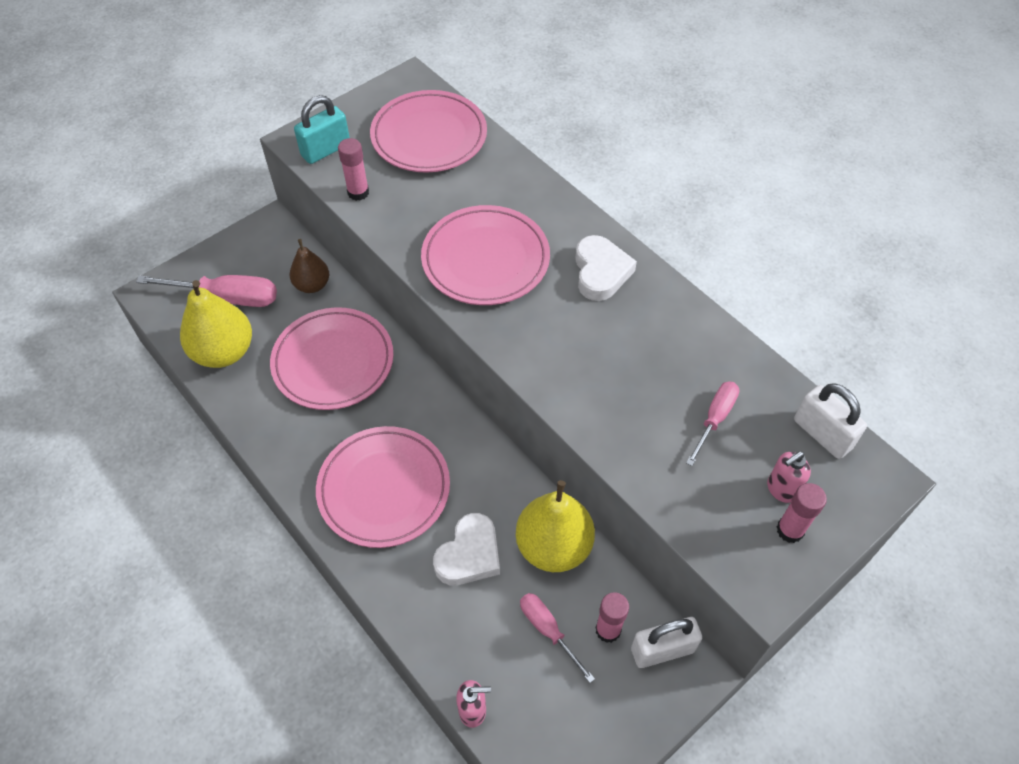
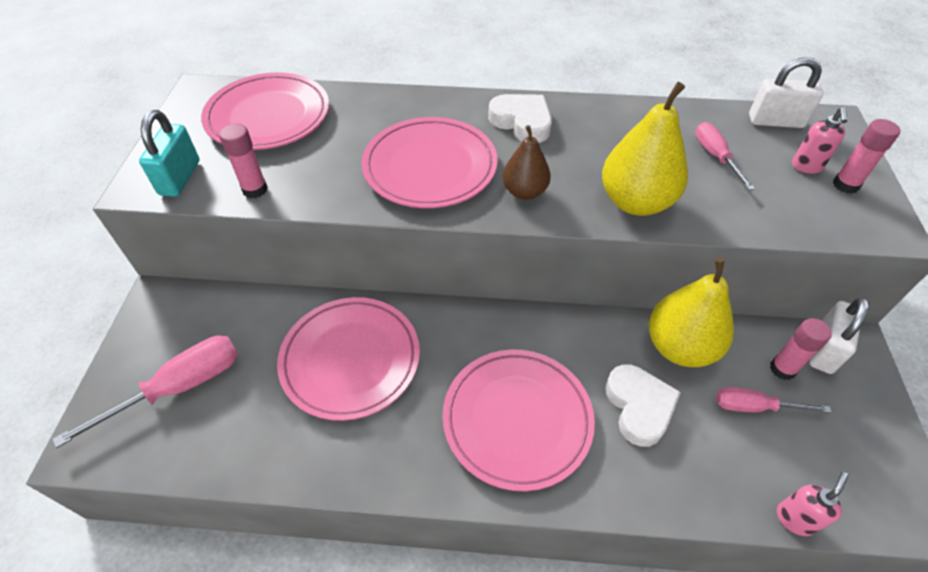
camera: 45 degrees left, 5 degrees down
yellow pear [180,280,252,368] -> yellow pear moved to [602,82,688,216]
brown pear [290,239,329,293] -> brown pear moved to [503,125,551,200]

